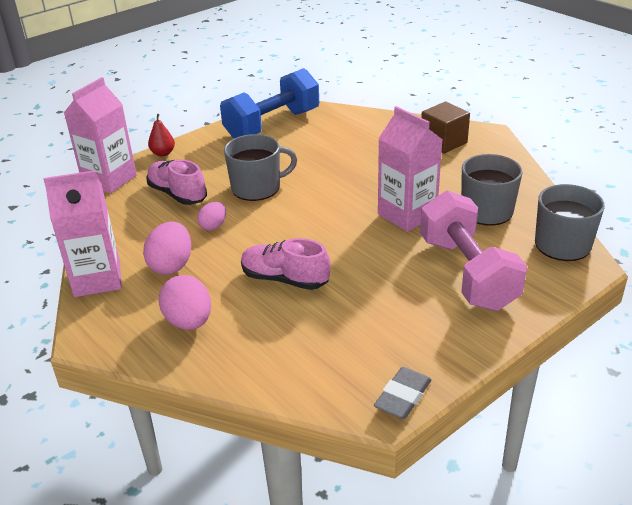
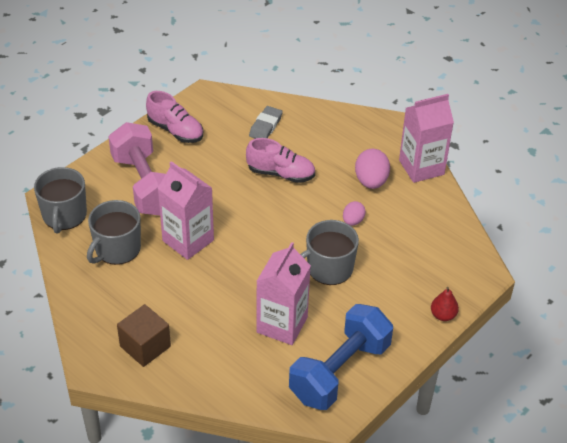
camera: 170 degrees right, 10 degrees up
pink carton [64,77,137,193] -> pink carton moved to [256,242,311,345]
pink shoe [146,159,207,205] -> pink shoe moved to [146,91,203,143]
pink egg [159,275,211,330] -> none
grey eraser [374,367,432,419] -> grey eraser moved to [249,106,283,139]

